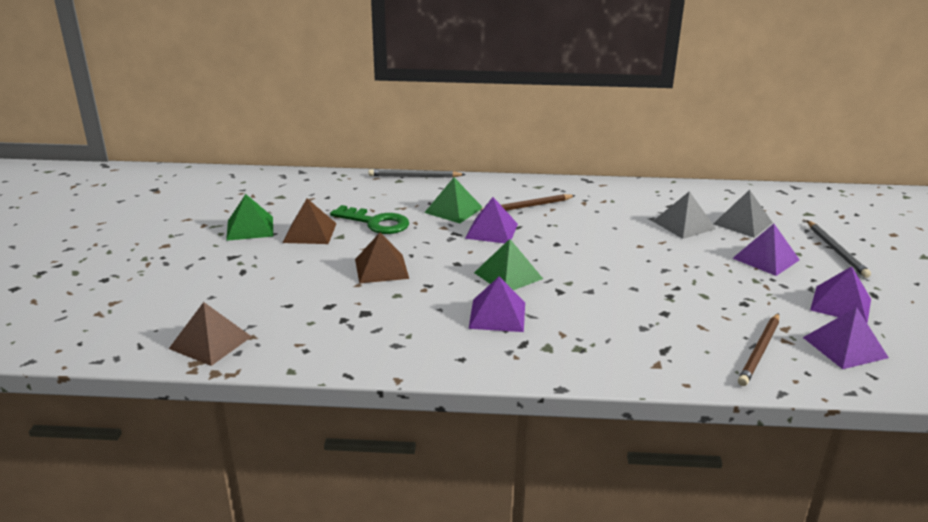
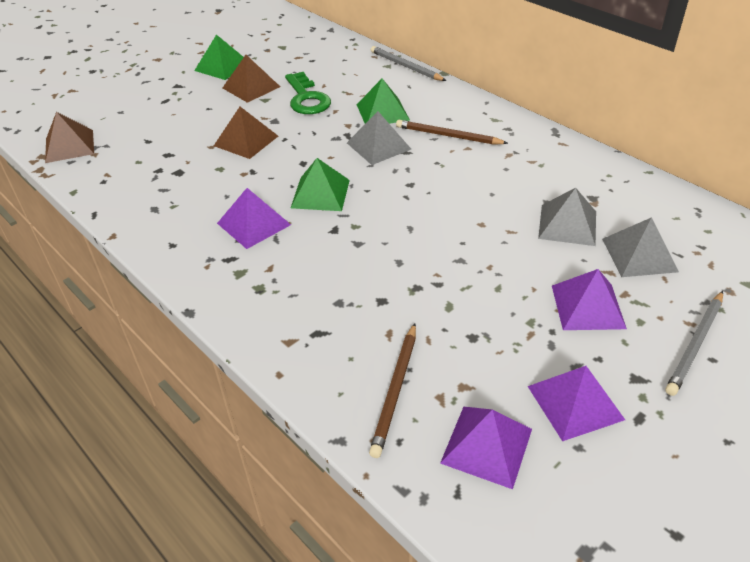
camera: 45 degrees right, 15 degrees up
purple pyramid [465,197,518,243] -> grey pyramid [347,111,411,165]
brown pencil [738,313,779,386] -> brown pencil turned 60 degrees counterclockwise [369,323,416,458]

